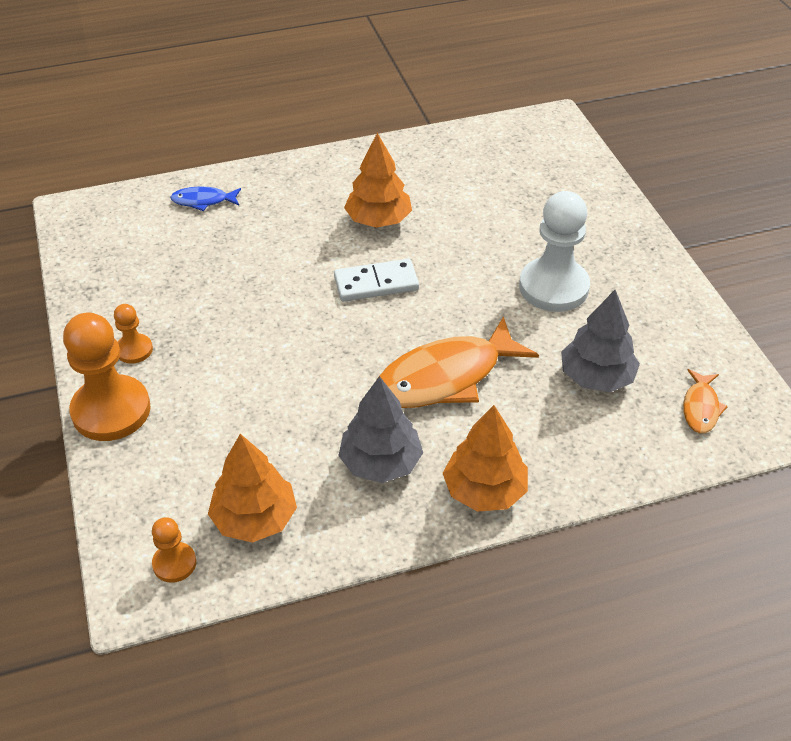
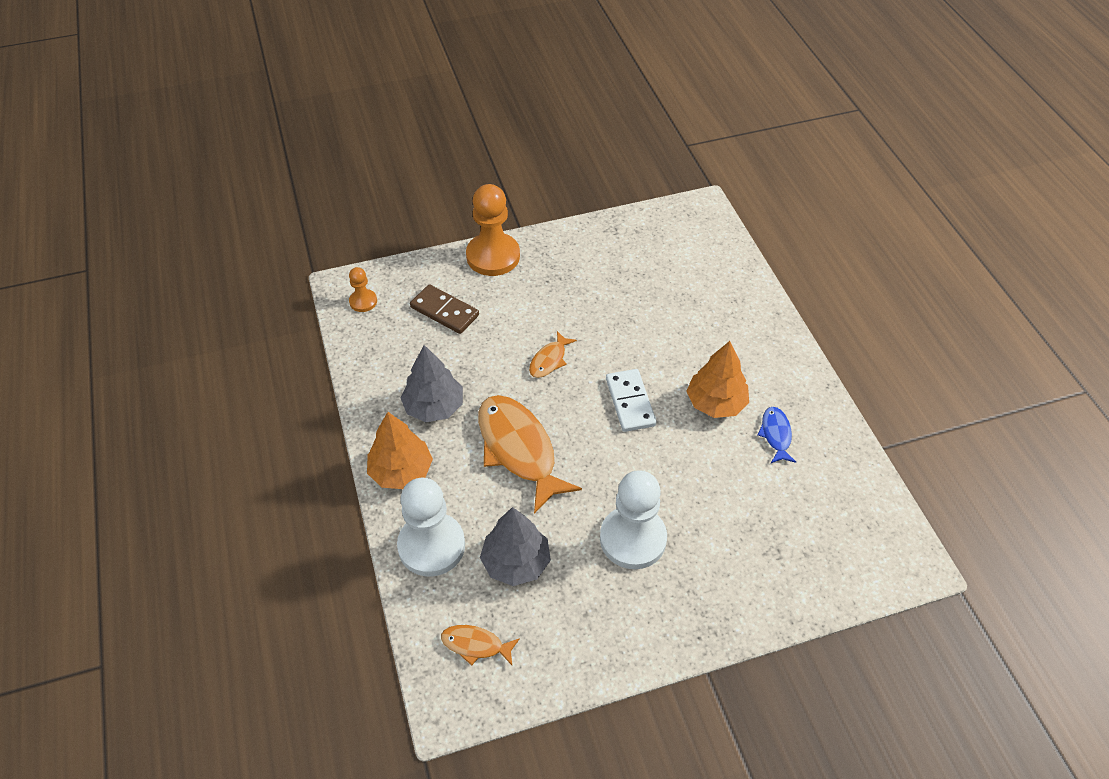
camera: 90 degrees right, 5 degrees up
orange pawn [114,304,153,364] -> none
blue fish [170,187,241,211] -> blue fish moved to [757,407,796,463]
orange tree [208,434,297,543] -> none
none -> white pawn [397,478,465,576]
none -> brown domino [410,284,479,334]
none -> orange fish [529,331,577,378]

